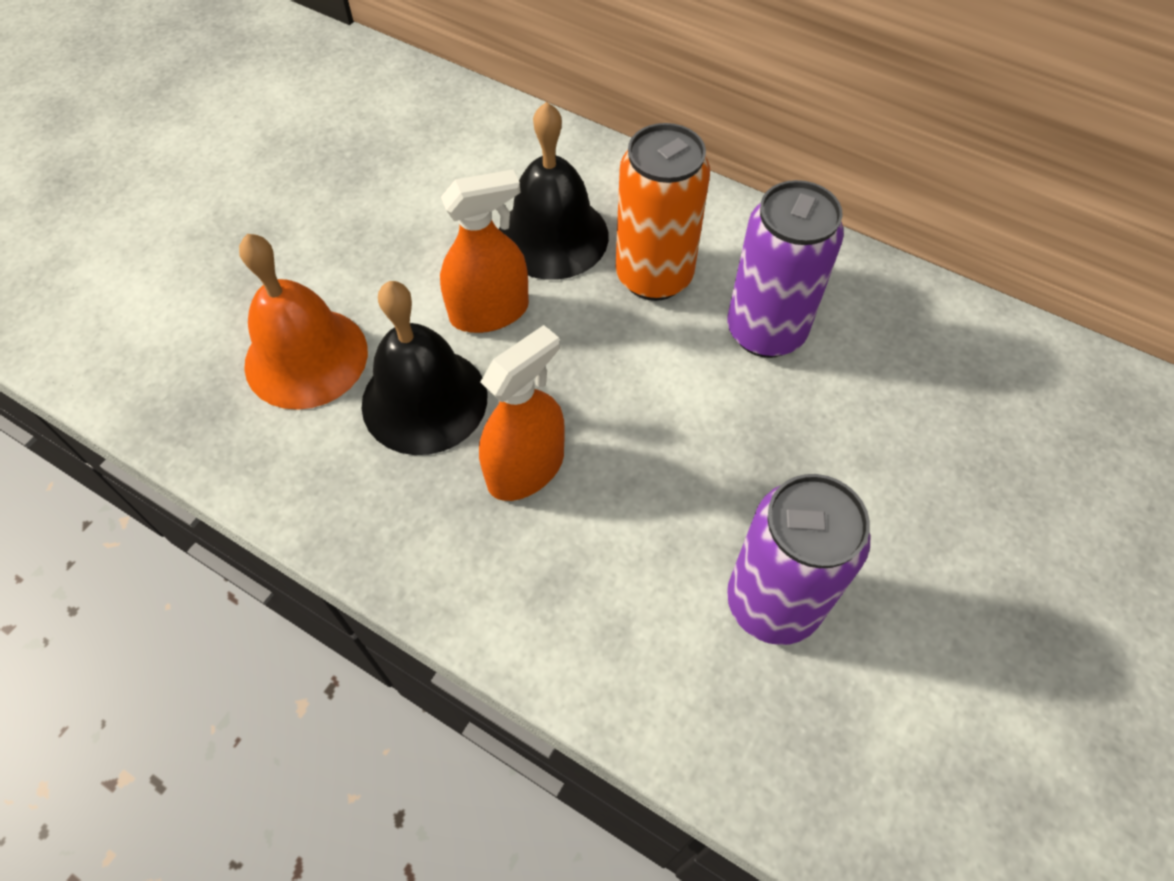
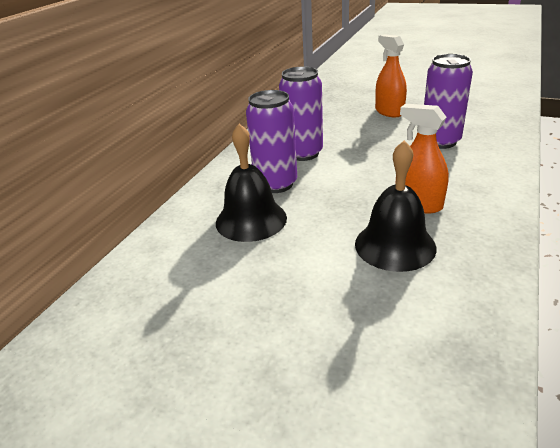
camera: 95 degrees left, 25 degrees down
orange bell [239,234,368,410] -> none
orange spray bottle [440,170,529,333] -> orange spray bottle moved to [375,34,407,117]
orange can [616,123,710,301] -> purple can [246,90,297,193]

